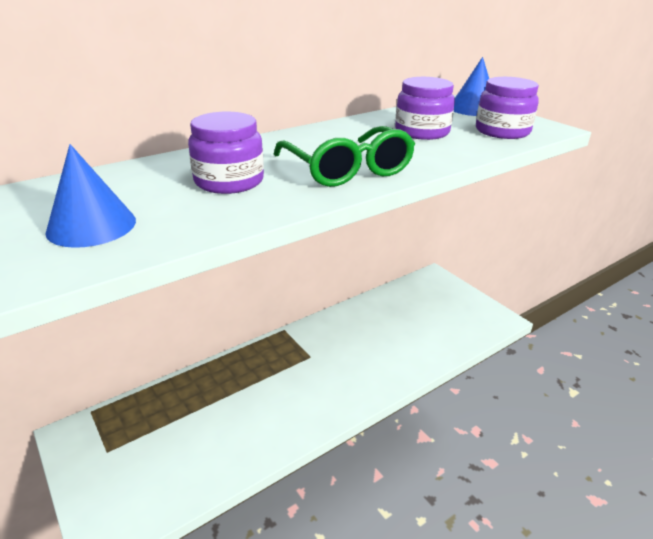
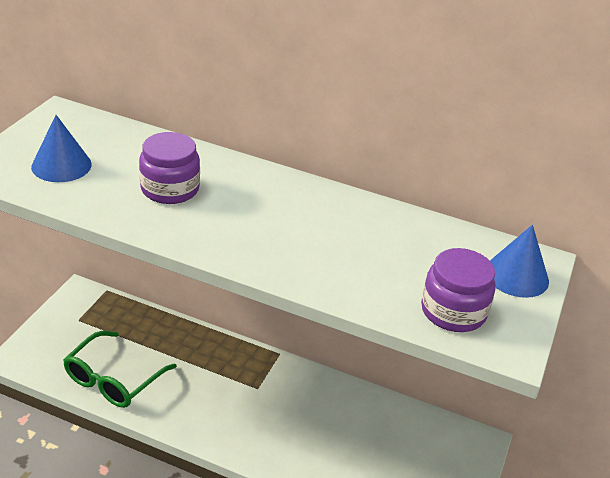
camera: 55 degrees right, 5 degrees up
green glasses [274,126,415,187] -> green glasses moved to [63,331,177,408]
purple jar [395,77,455,140] -> none

